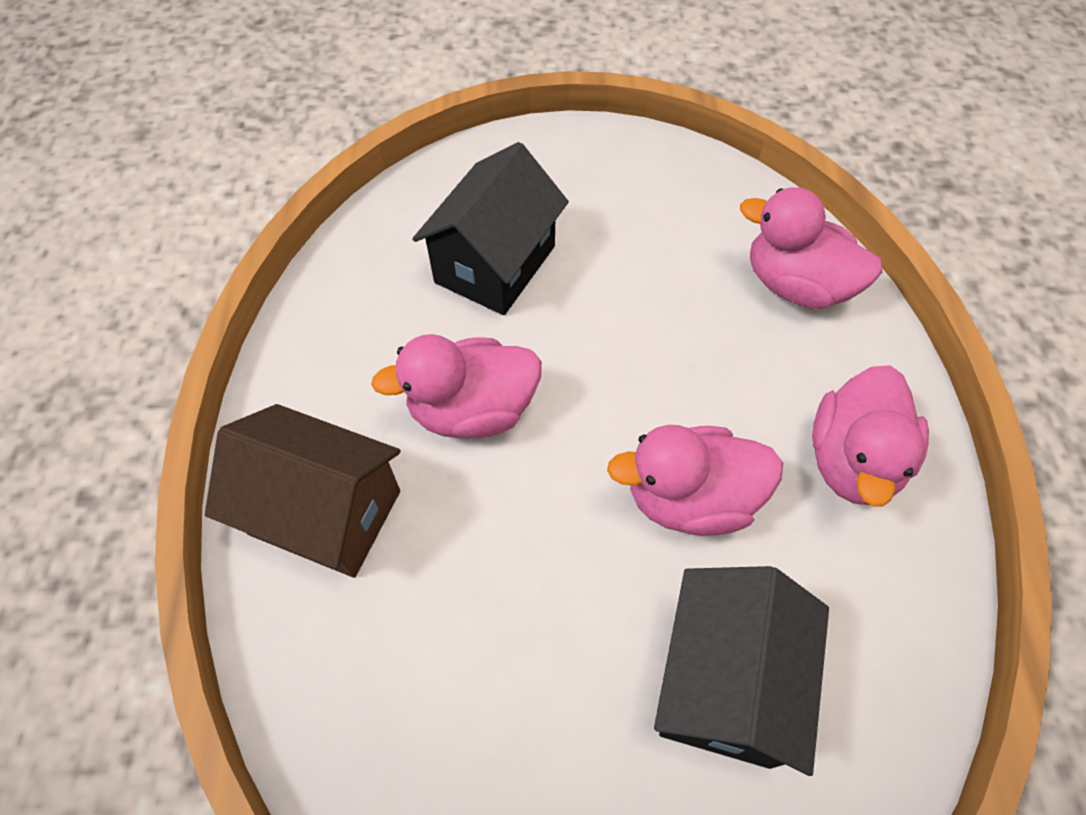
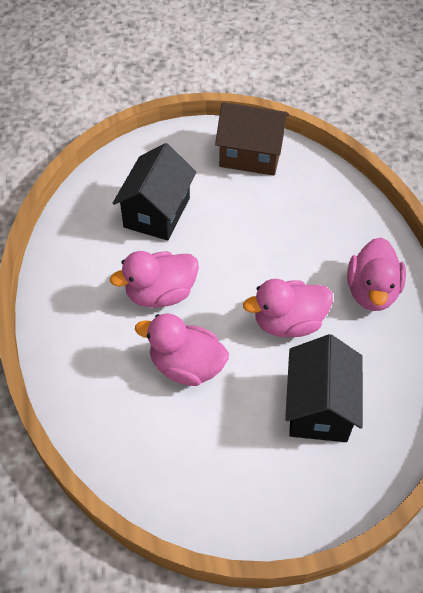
camera: 10 degrees left, 5 degrees down
brown house [205,404,400,578] -> brown house moved to [215,102,289,176]
pink duck [740,188,882,309] -> pink duck moved to [135,313,229,386]

